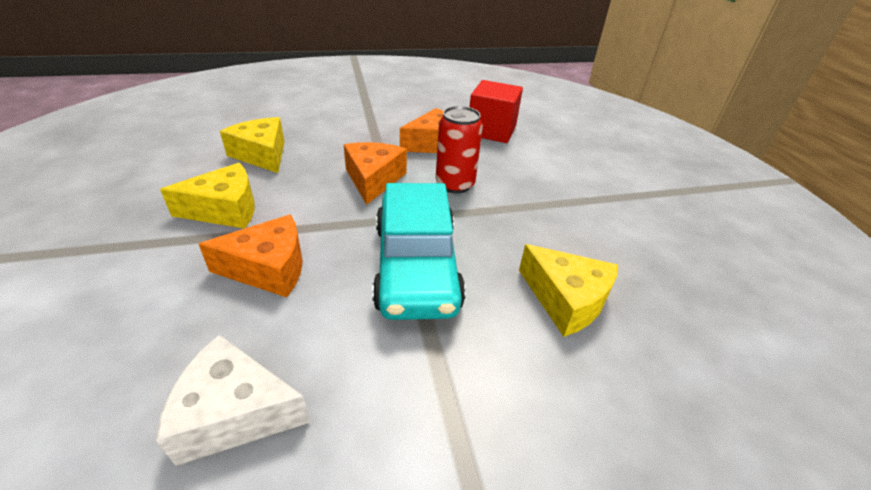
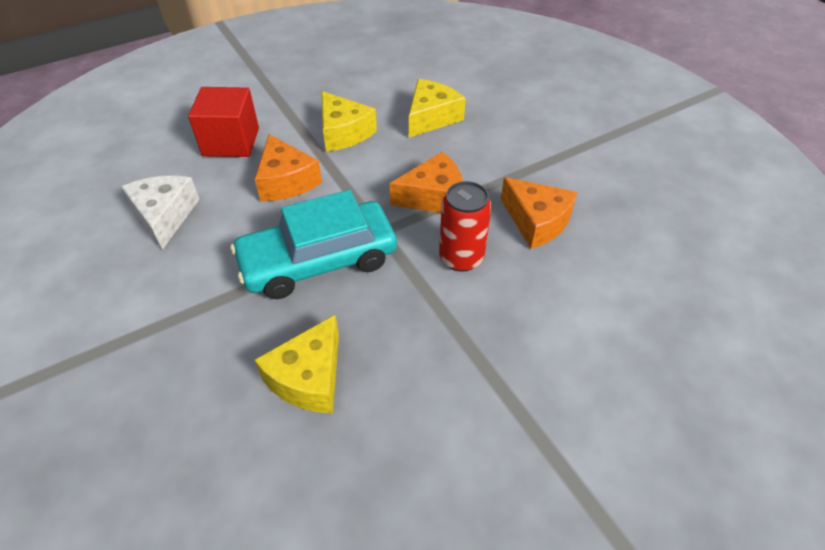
camera: 75 degrees right, 10 degrees up
red cube [470,80,523,143] -> red cube moved to [188,87,259,157]

